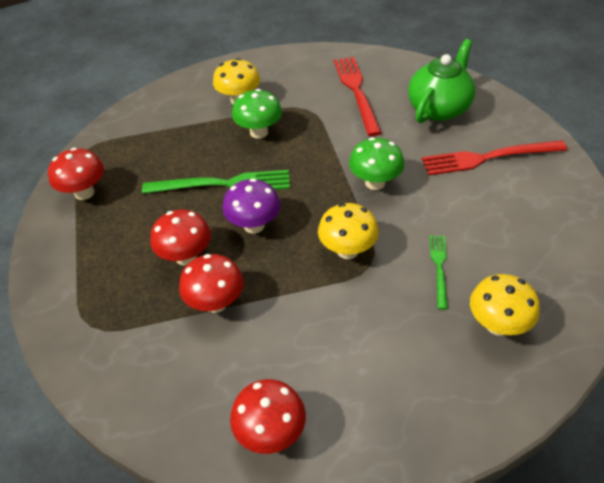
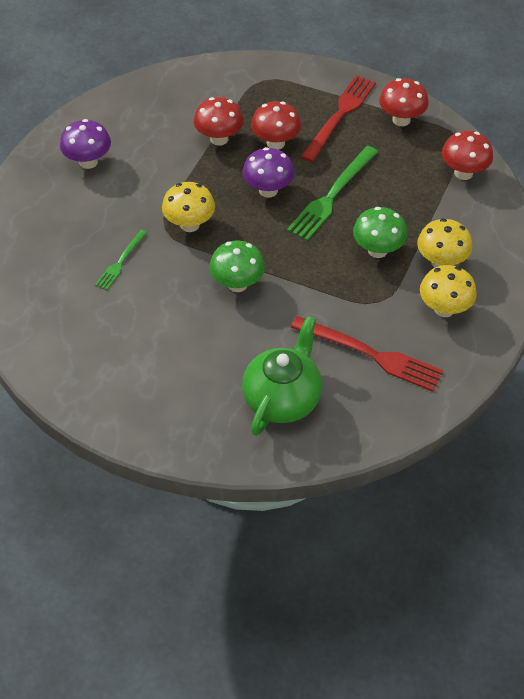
camera: 125 degrees right, 5 degrees up
red mushroom [230,379,306,454] -> red mushroom moved to [442,131,493,180]
green teapot [408,39,475,123] -> green teapot turned 135 degrees counterclockwise [242,316,322,436]
red fork [422,140,567,175] -> red fork moved to [301,75,376,162]
green fork [430,235,448,310] -> green fork turned 75 degrees clockwise [95,230,148,290]
yellow mushroom [470,274,540,336] -> yellow mushroom moved to [420,265,477,317]
none -> purple mushroom [60,119,111,169]

